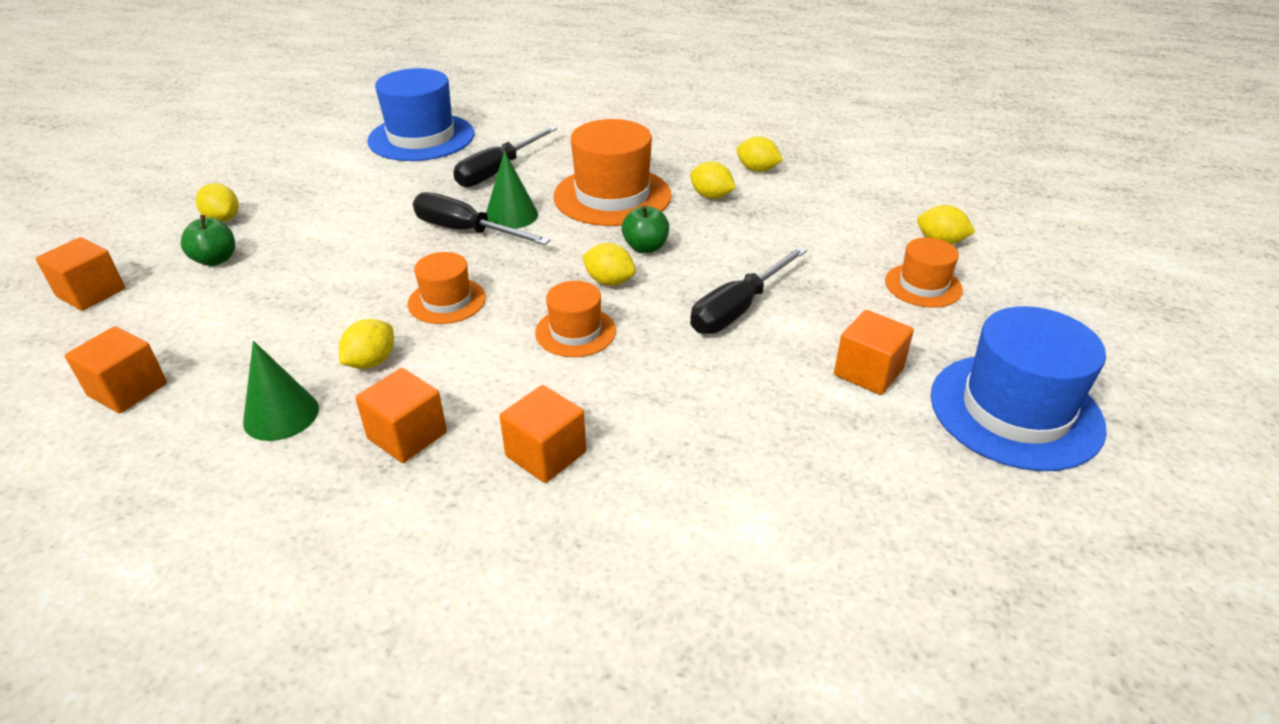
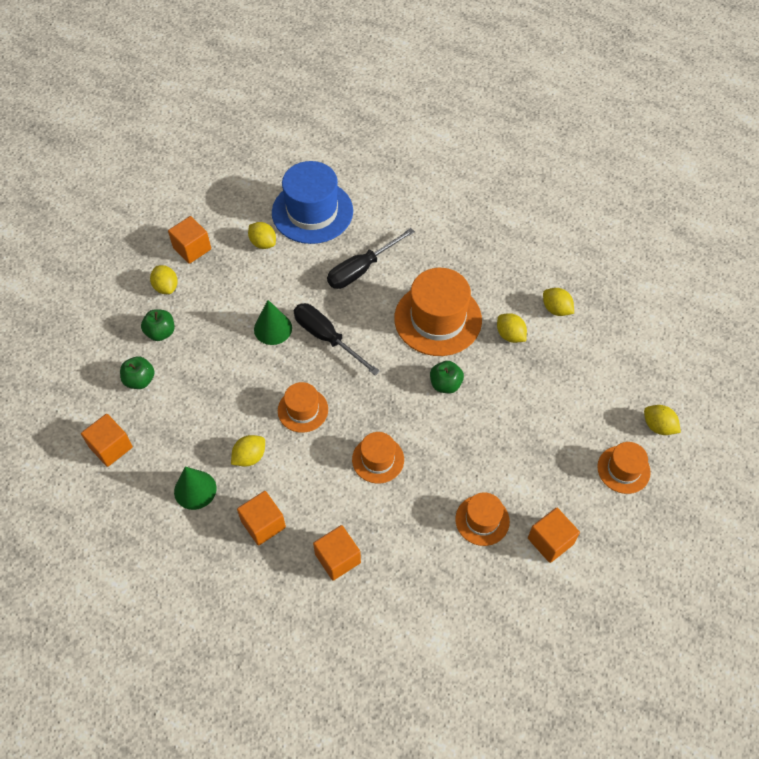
camera: 15 degrees right, 20 degrees up
orange cube [36,237,125,311] -> orange cube moved to [168,216,211,264]
green cone [486,151,538,229] -> green cone moved to [254,300,292,345]
yellow lemon [582,243,636,286] -> yellow lemon moved to [248,222,276,249]
black screwdriver [690,247,807,334] -> none
blue hat [931,306,1107,471] -> none
none -> green apple [120,356,155,389]
none -> orange hat [455,492,510,546]

